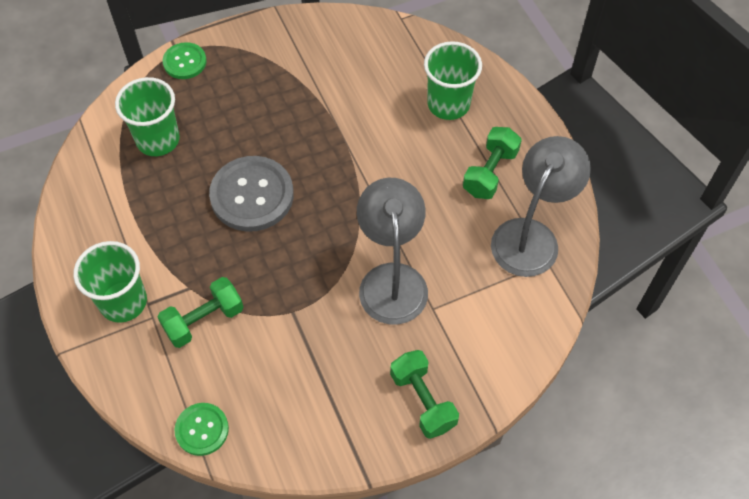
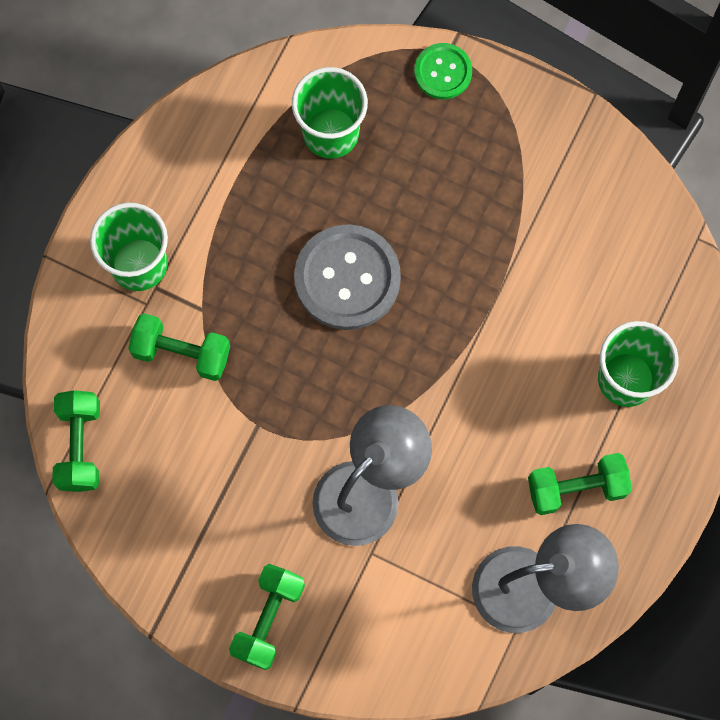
camera: 50 degrees right, 15 degrees up
green button [175,403,229,456] -> green dumbbell [52,390,100,492]

